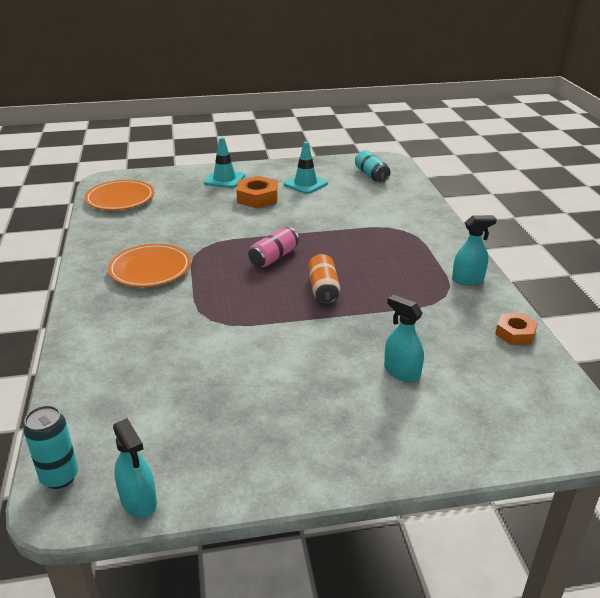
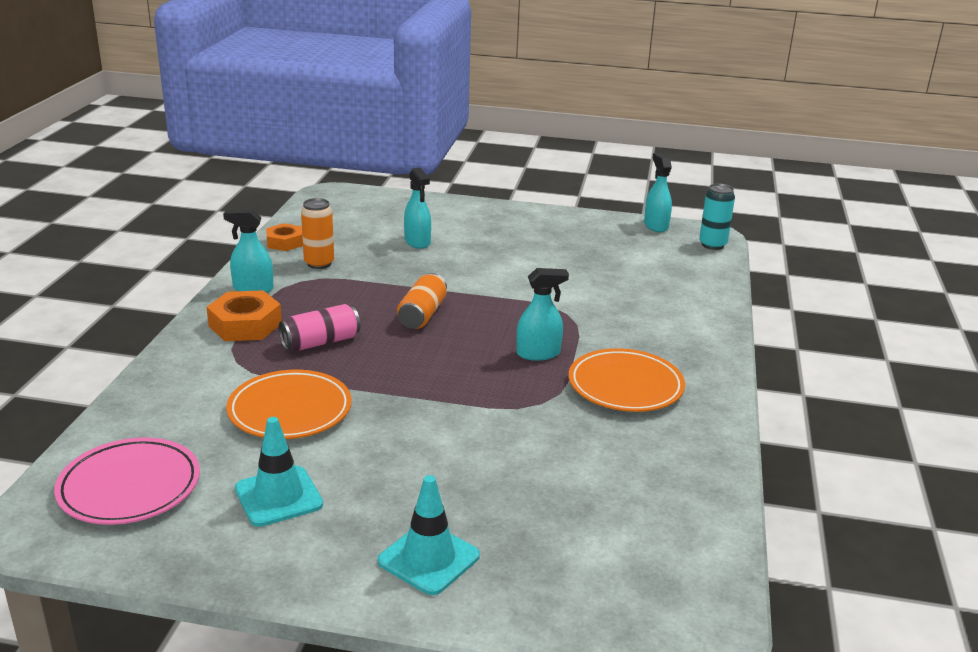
camera: 160 degrees left, 5 degrees down
orange plate [85,180,154,210] -> orange plate moved to [226,370,352,439]
orange nut [236,176,278,208] -> orange nut moved to [207,290,282,341]
pink can [248,227,299,267] -> pink can moved to [279,304,360,351]
turquoise can [355,150,391,182] -> pink plate [54,437,200,525]
none -> orange can [301,198,334,269]
none -> turquoise spray bottle [516,268,569,361]

